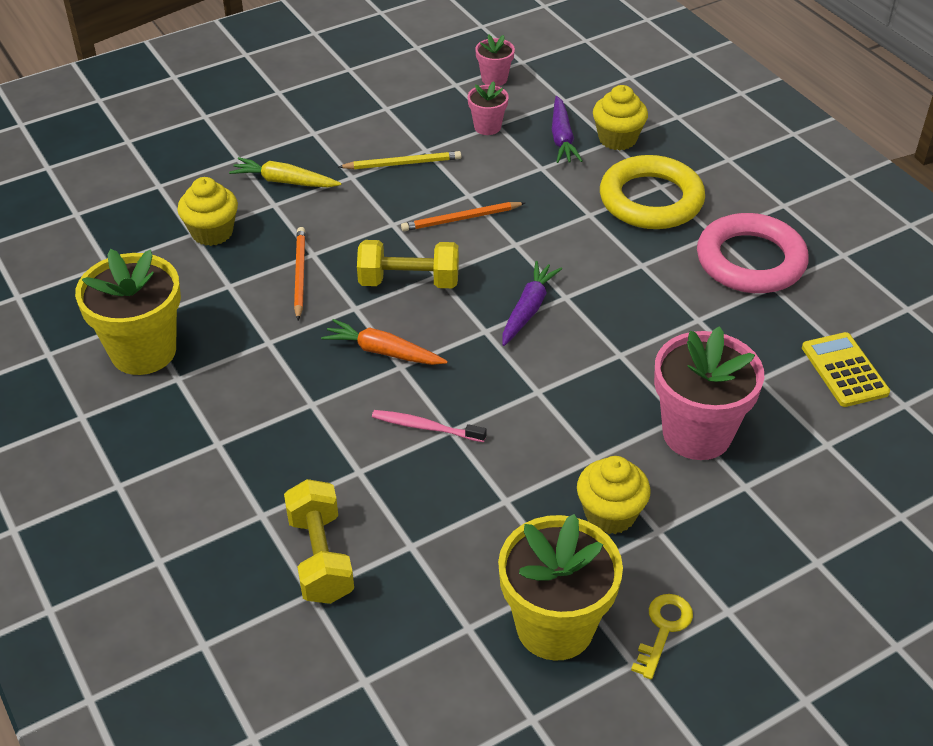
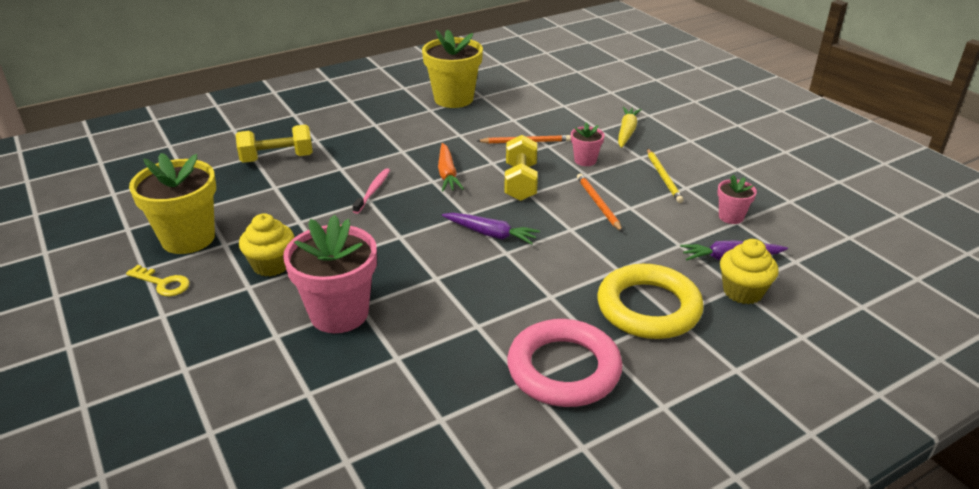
camera: 90 degrees right, 10 degrees down
yellow cupcake [177,177,238,246] -> none
orange carrot [321,319,448,365] -> orange carrot turned 150 degrees clockwise [438,143,464,191]
pink flower pot [475,35,515,86] -> pink flower pot moved to [571,122,605,166]
yellow calculator [802,332,890,407] -> none

